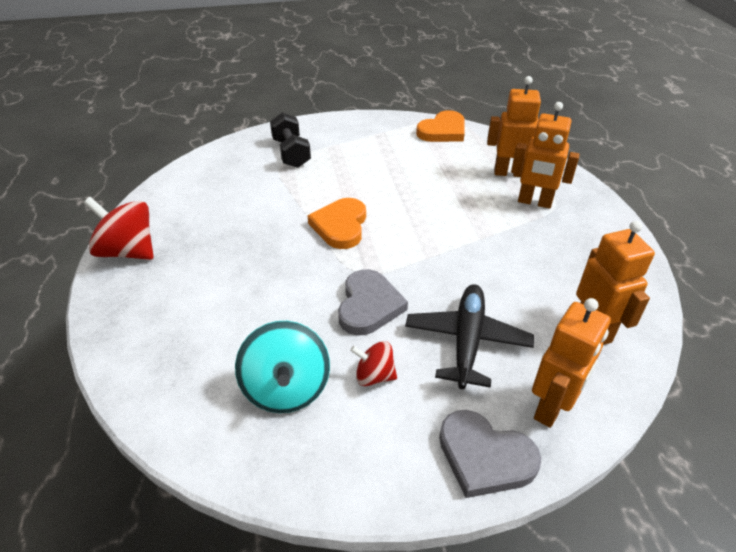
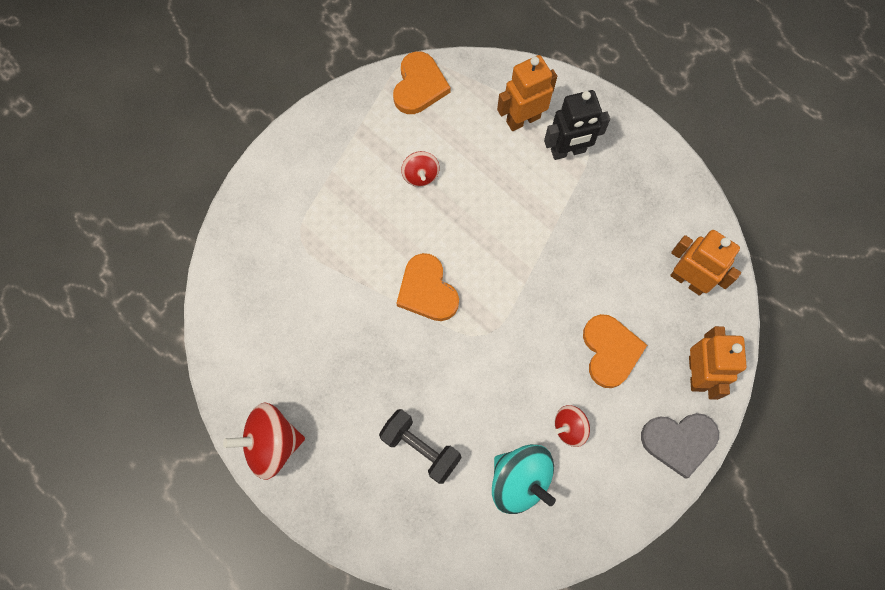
camera: 35 degrees left, 30 degrees up
black dumbbell [270,112,311,168] -> black dumbbell moved to [379,409,461,484]
grey heart [338,269,408,335] -> none
black plane [405,284,534,389] -> orange heart [583,314,647,388]
orange robot [511,102,580,208] -> black robot [544,90,610,160]
none -> red spinning top [401,151,439,187]

